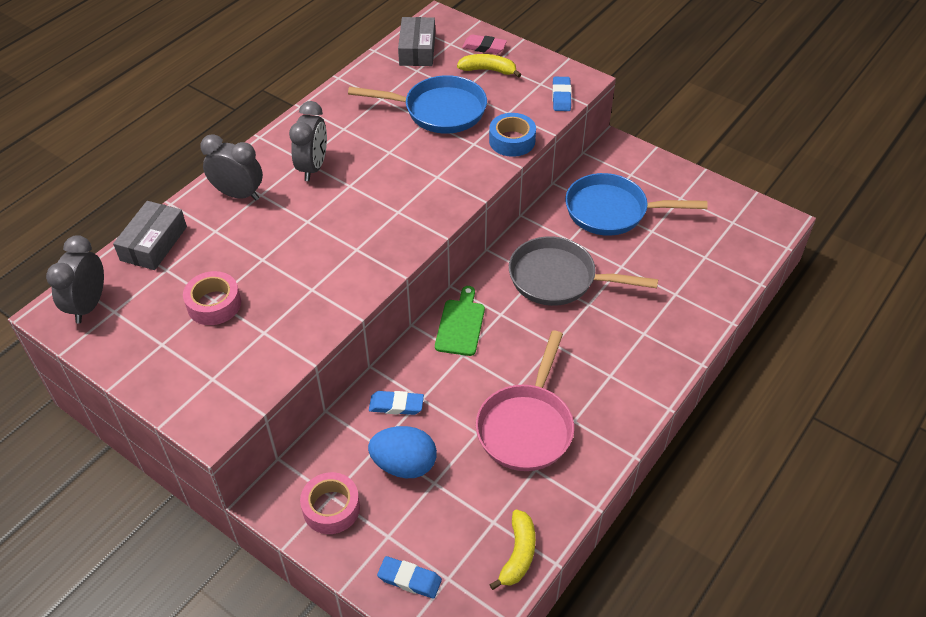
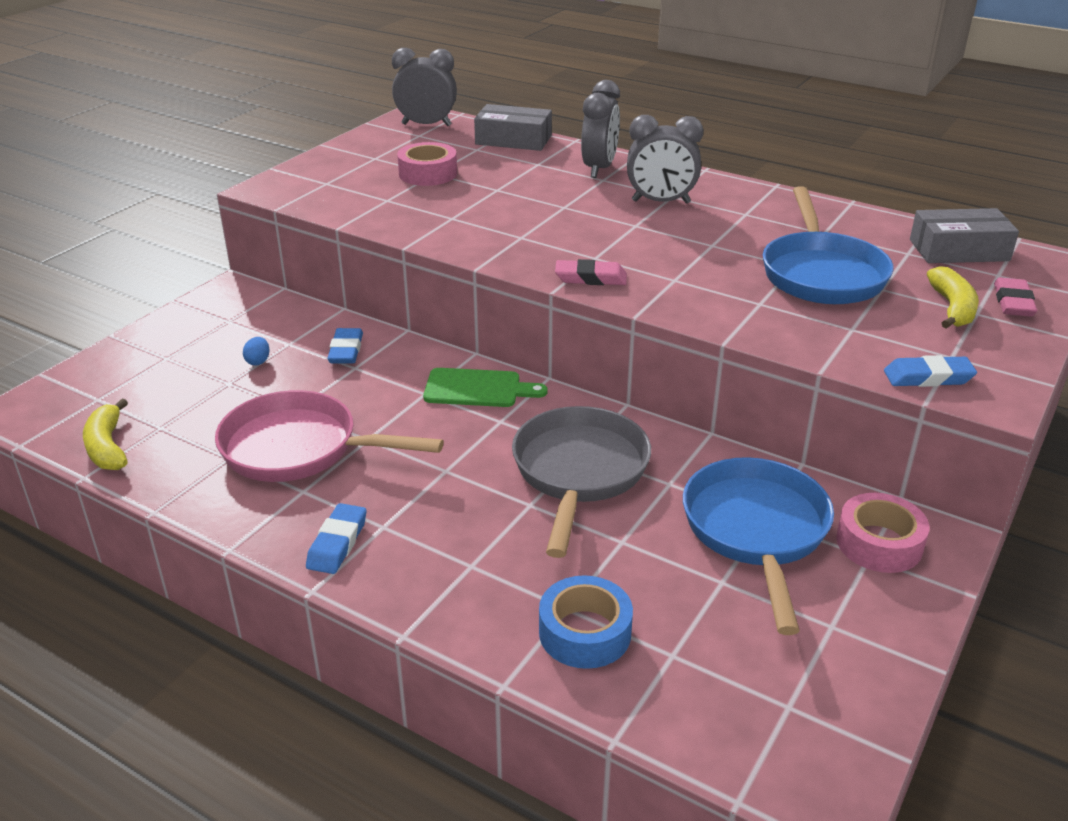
camera: 85 degrees right, 15 degrees down
pink tape [300,472,360,534] -> pink tape moved to [836,493,929,573]
blue egg [368,426,437,478] -> blue egg [243,337,270,366], size x0.41
blue eraser [377,556,442,599] -> blue eraser moved to [306,503,367,574]
blue tape [489,113,536,157] -> blue tape moved to [539,576,633,669]
yellow banana [489,510,536,590] -> yellow banana turned 60 degrees clockwise [83,399,128,470]
none -> pink eraser [555,259,627,285]

